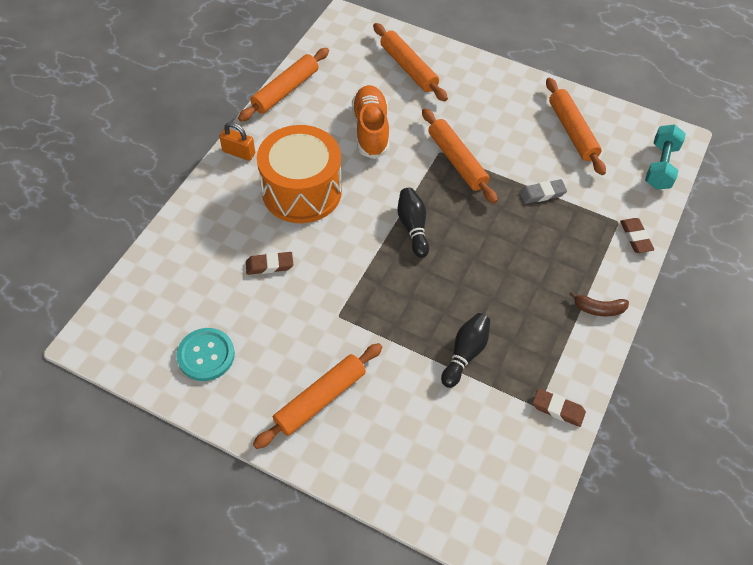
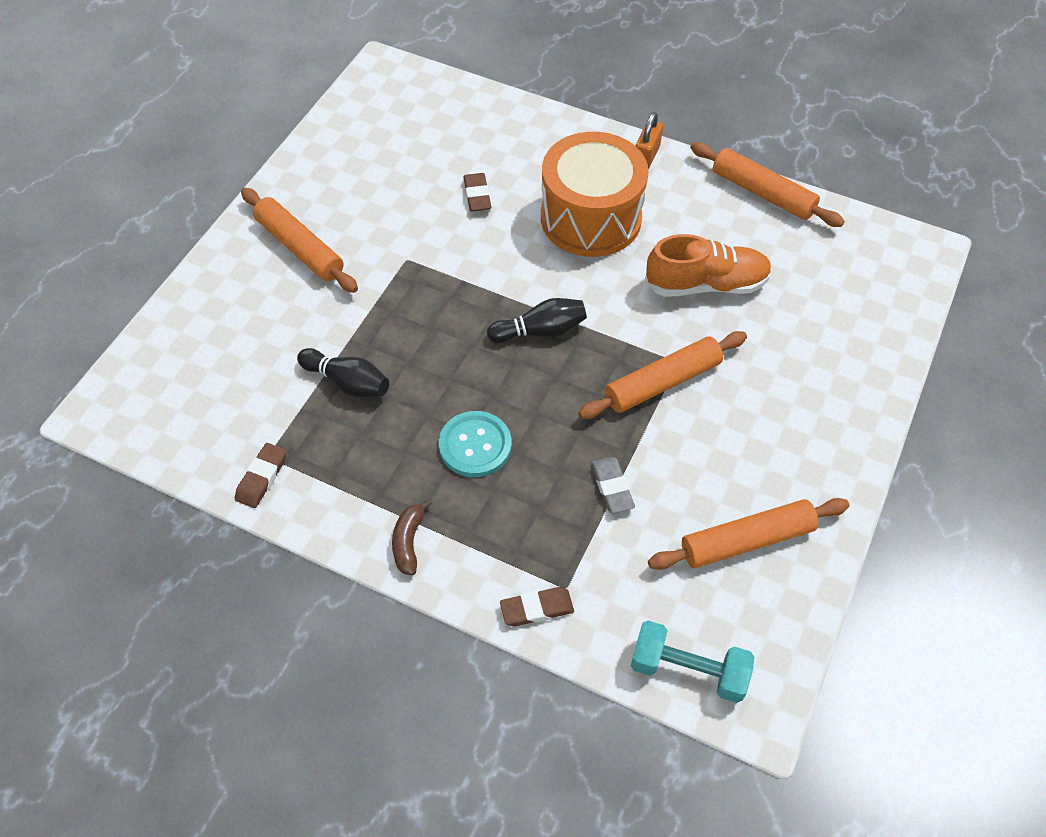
camera: 90 degrees right, 0 degrees up
turquoise button [177,328,235,381] -> turquoise button moved to [439,411,511,477]
orange rolling pin [373,23,448,101] -> none

